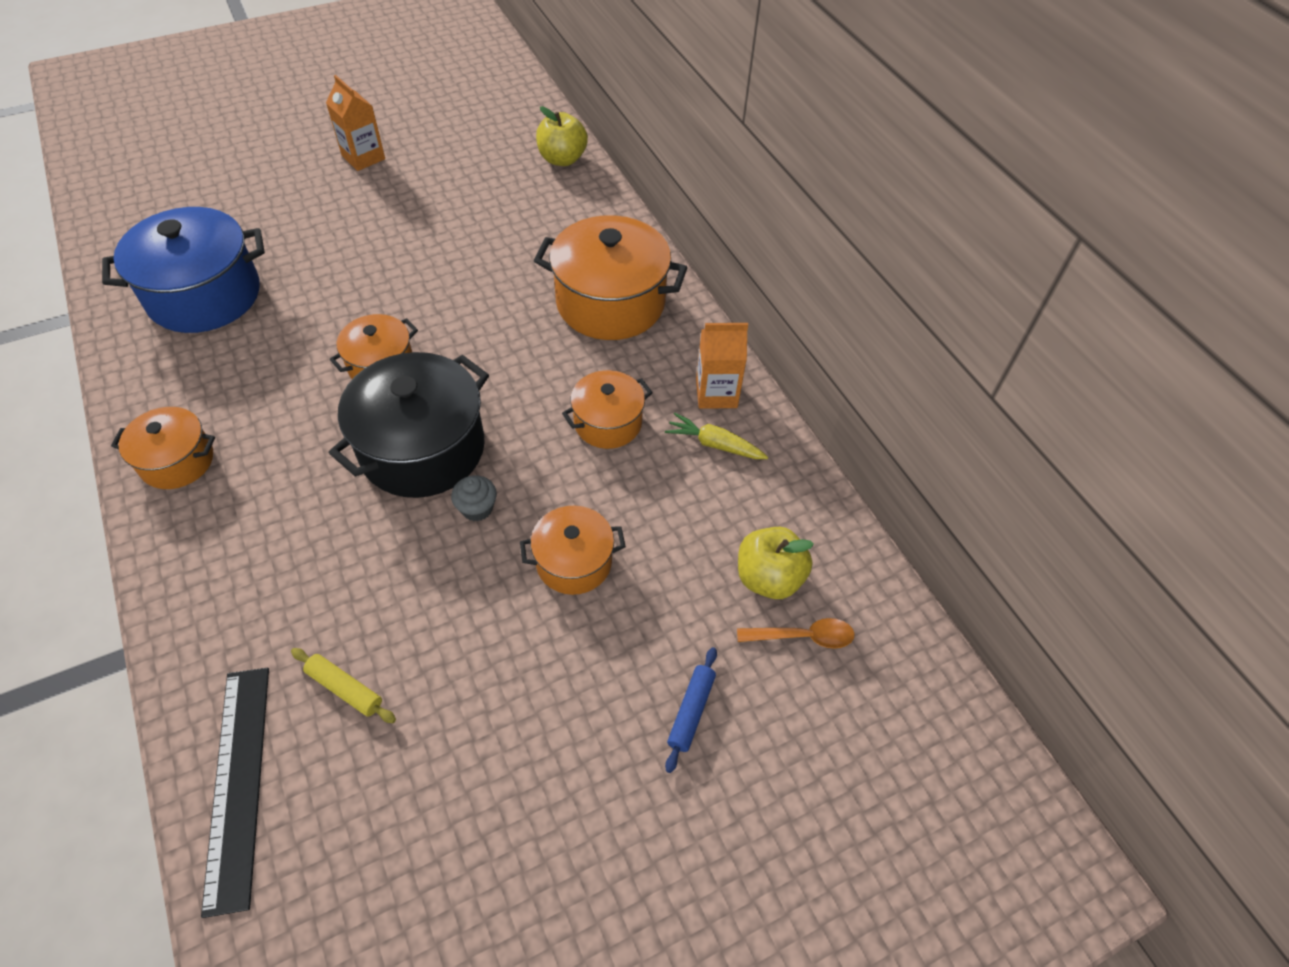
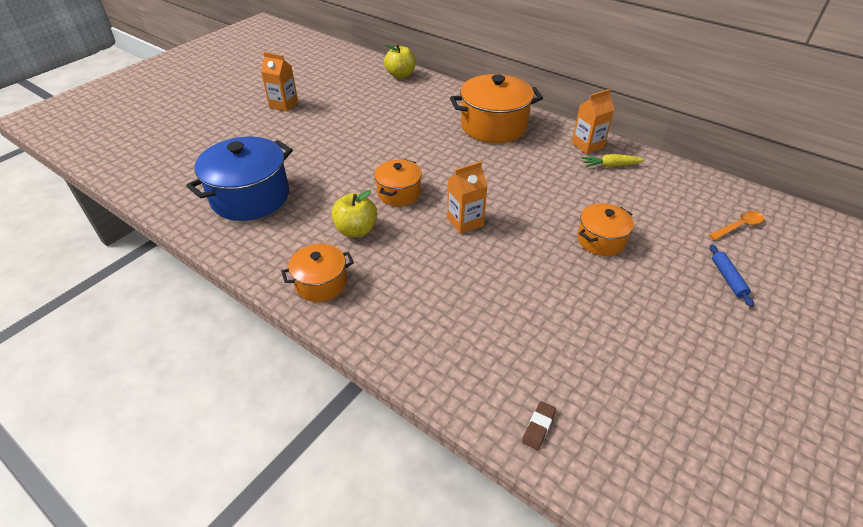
camera: 25 degrees left, 10 degrees down
black ruler [201,668,269,918] -> brown eraser [522,401,556,450]
yellow rolling pin [291,648,396,723] -> none
black pot [329,352,489,498] -> orange carton [447,161,488,234]
grey cupcake [451,475,497,522] -> none
orange pot [562,370,653,449] -> none
yellow apple [738,527,814,599] -> yellow apple moved to [332,190,377,237]

